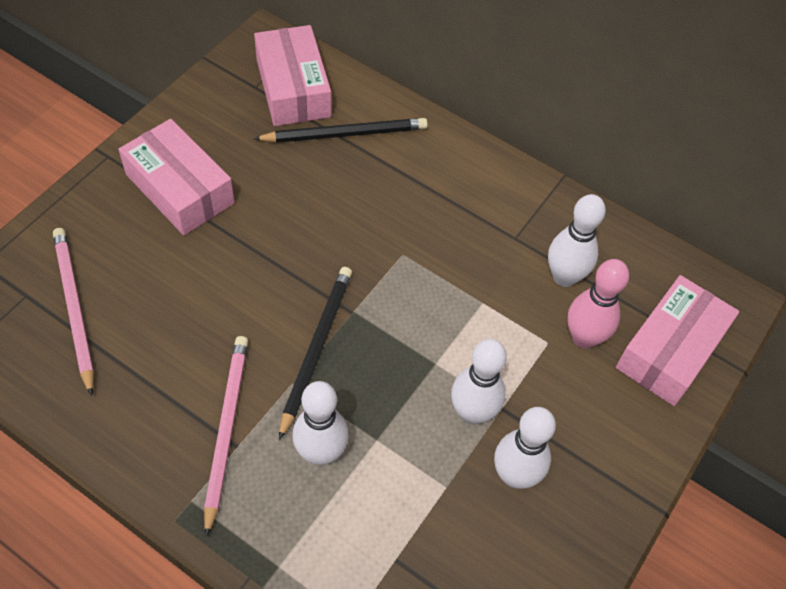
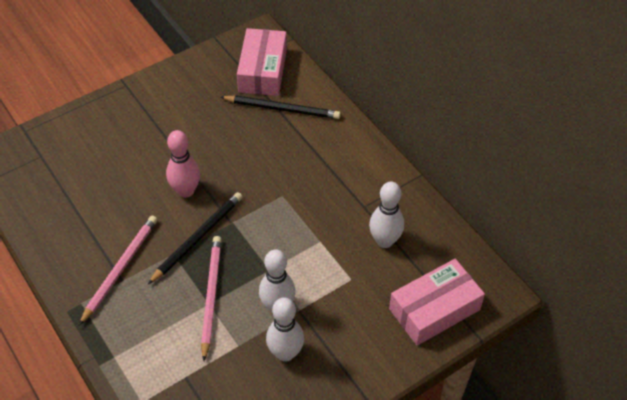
camera: 25 degrees right, 5 degrees down
pink pencil [53,228,94,396] -> pink pencil moved to [201,236,222,361]
pink box [118,119,235,235] -> none
white bowling pin [293,381,349,465] -> none
pink bowling pin [567,259,629,348] -> pink bowling pin moved to [166,130,200,198]

